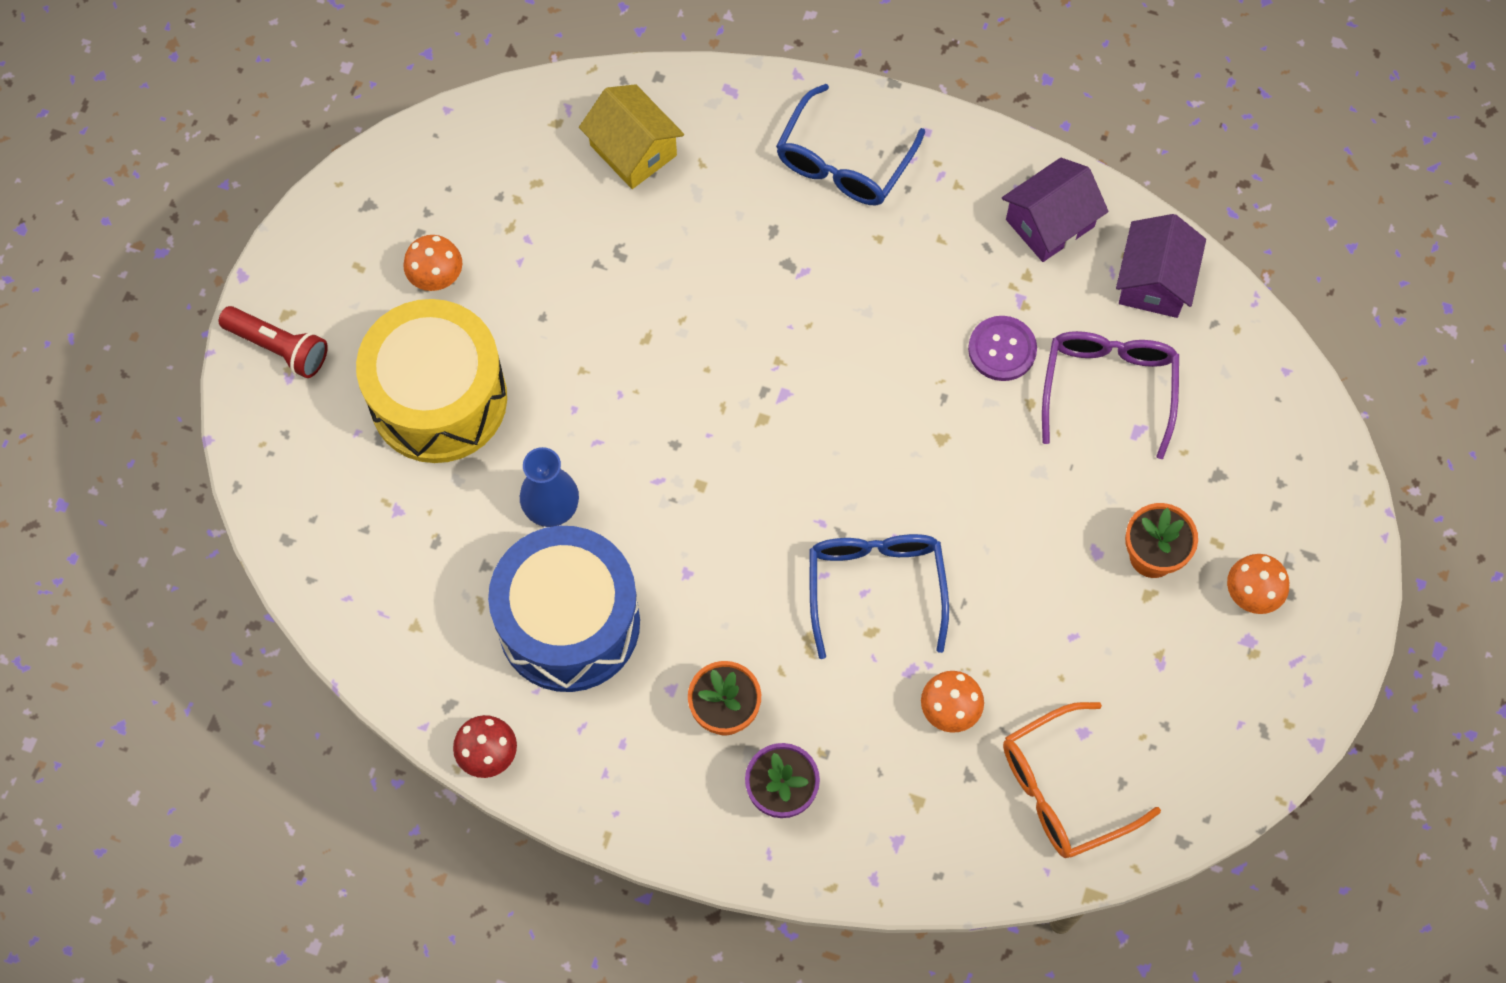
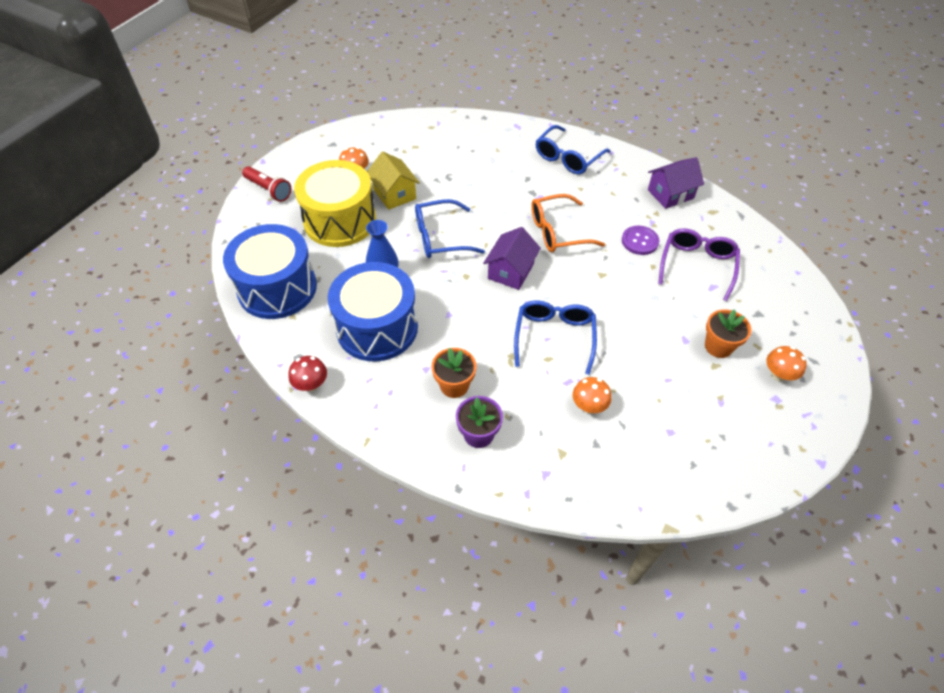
camera: 10 degrees right, 15 degrees down
yellow house [579,84,684,189] -> yellow house moved to [367,152,420,210]
orange glasses [1003,702,1161,858] -> orange glasses moved to [531,194,605,252]
purple house [1116,214,1206,318] -> purple house moved to [483,227,541,290]
none -> blue drum [223,224,317,319]
none -> blue glasses [415,199,485,258]

